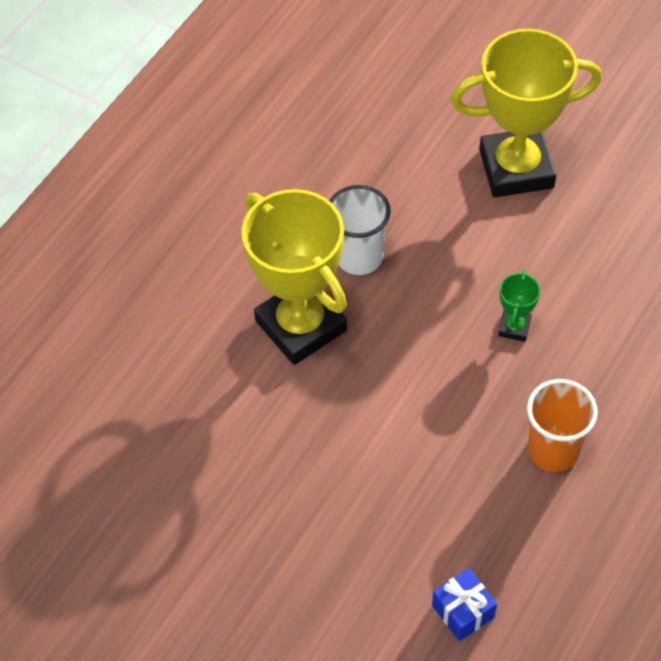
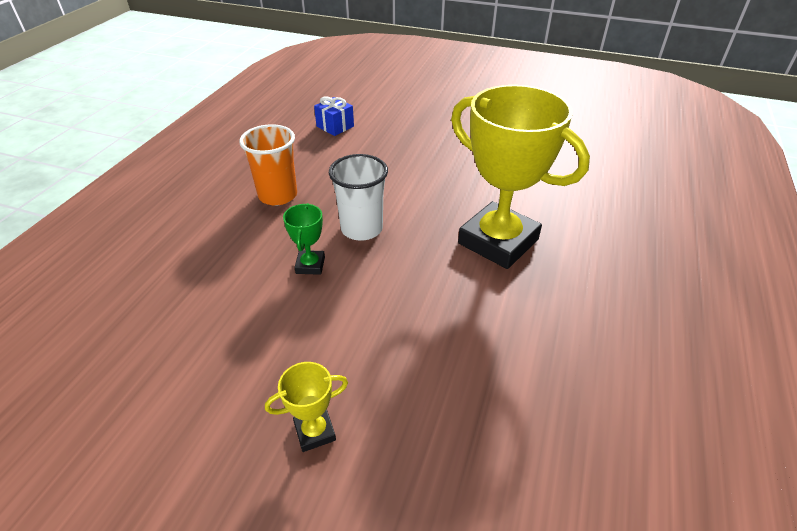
camera: 165 degrees right, 15 degrees down
white cup [329,185,391,275] -> white cup moved to [329,154,388,241]
yellow trophy [451,29,602,197] -> yellow trophy [265,362,348,452], size x0.42

